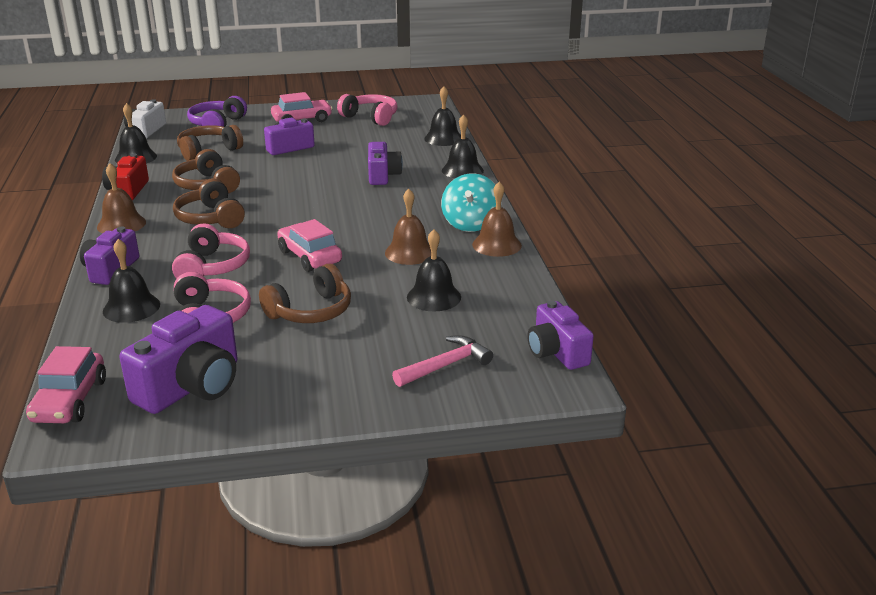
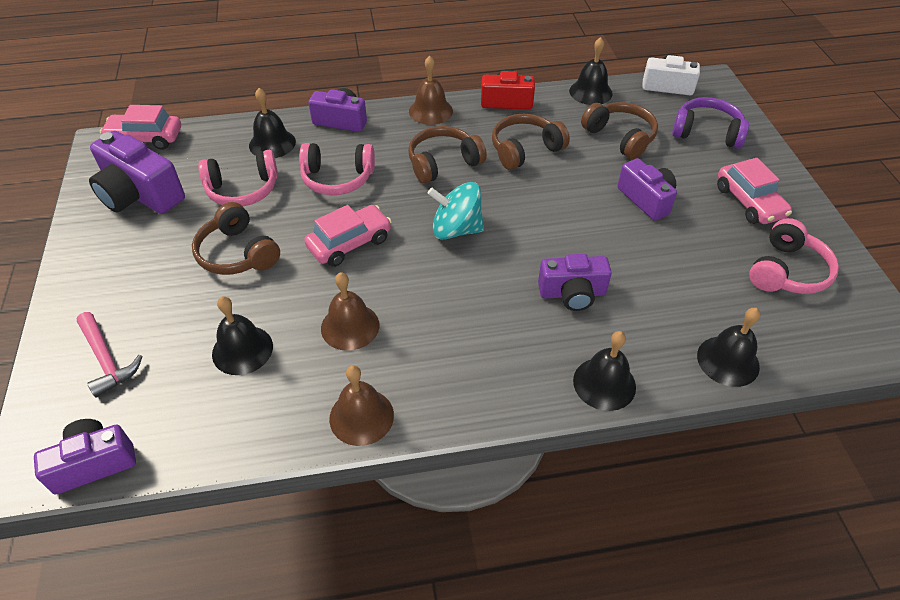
camera: 90 degrees right, 20 degrees up
turquoise spinning top [441,173,496,232] -> turquoise spinning top moved to [427,182,484,240]

